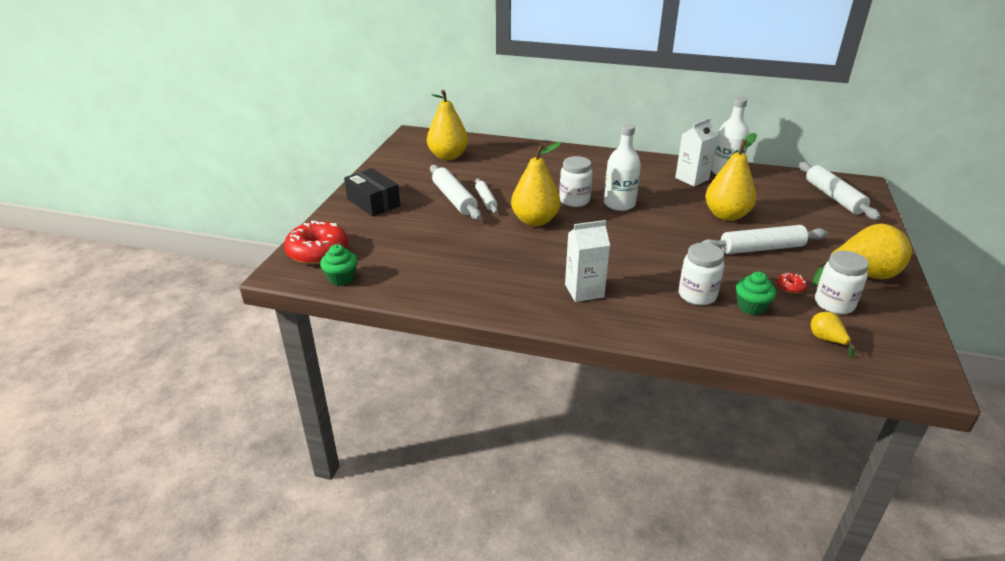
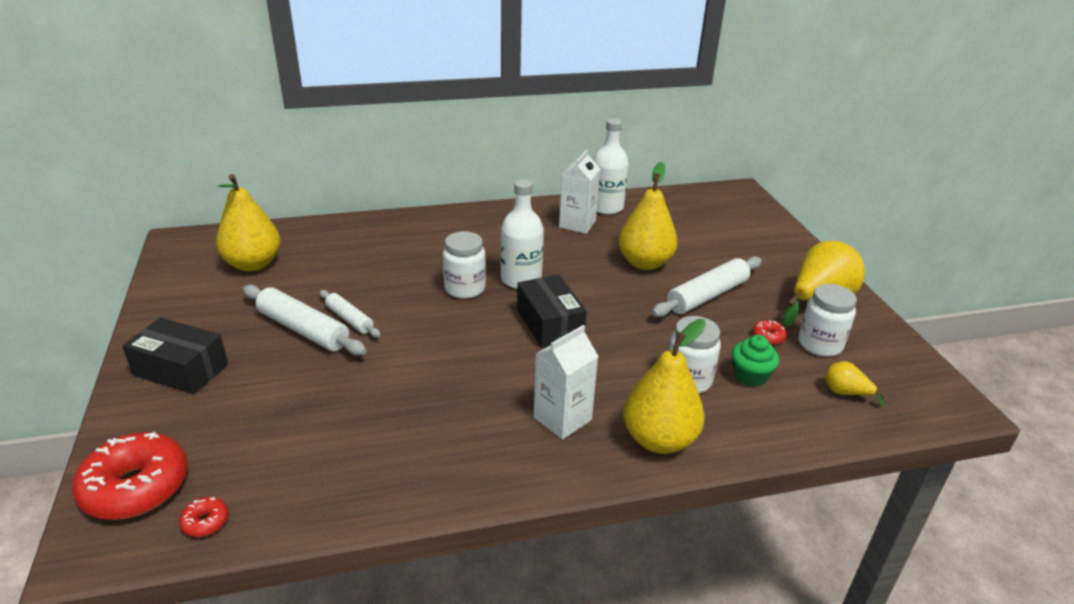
camera: 30 degrees left, 0 degrees up
green cupcake [320,244,357,286] -> red donut [179,497,229,537]
yellow pear [511,142,562,226] -> yellow pear moved to [623,319,706,454]
white rolling pin [799,162,881,220] -> none
none -> black box [517,274,587,348]

